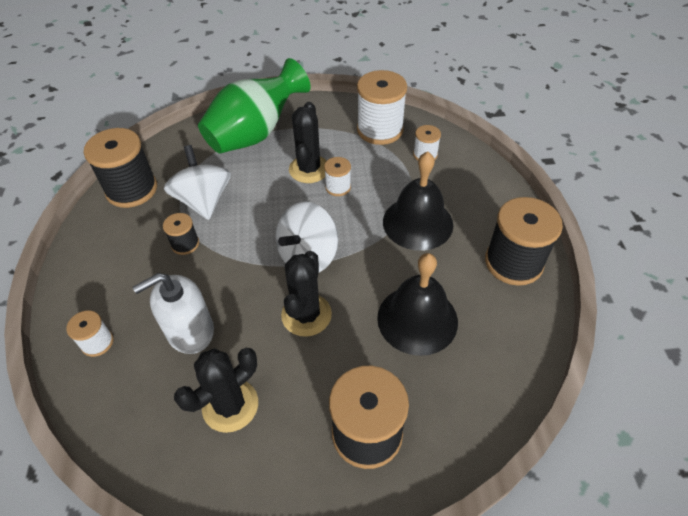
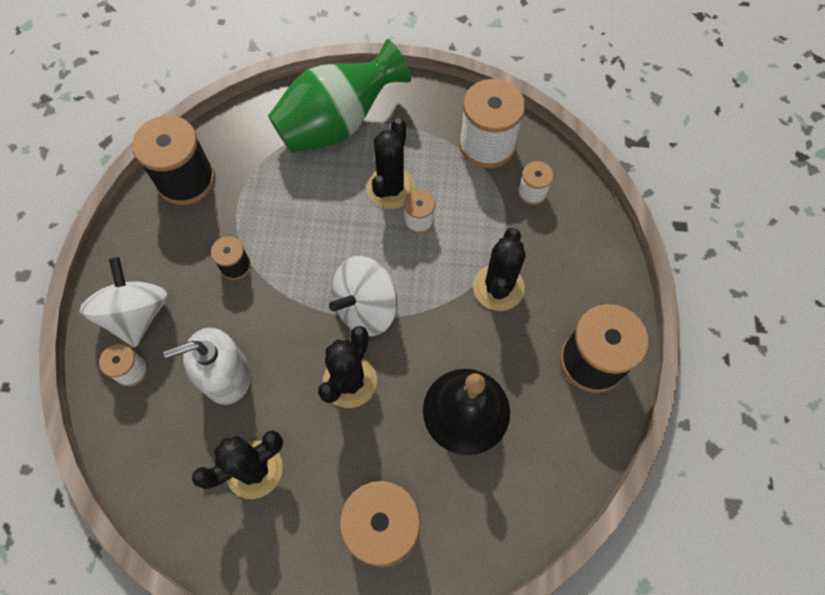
camera: 10 degrees right, 15 degrees up
white spinning top [164,145,231,220] -> white spinning top moved to [80,257,168,348]
black bell [383,152,453,251] -> black cactus [473,228,526,311]

